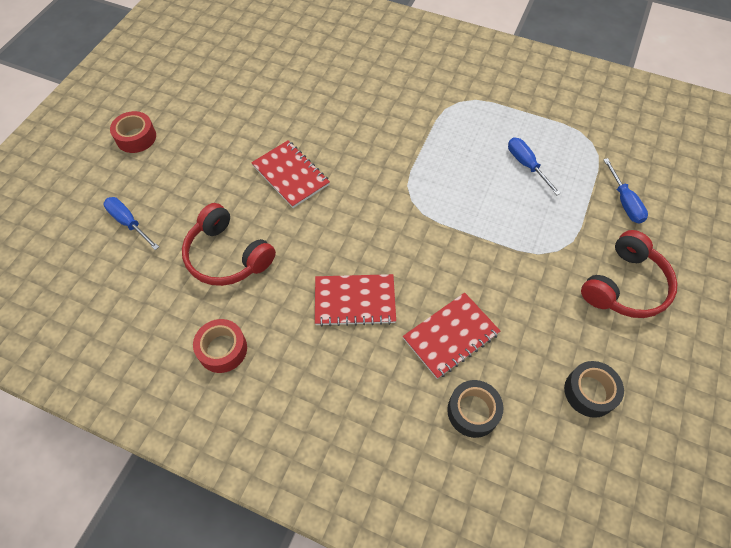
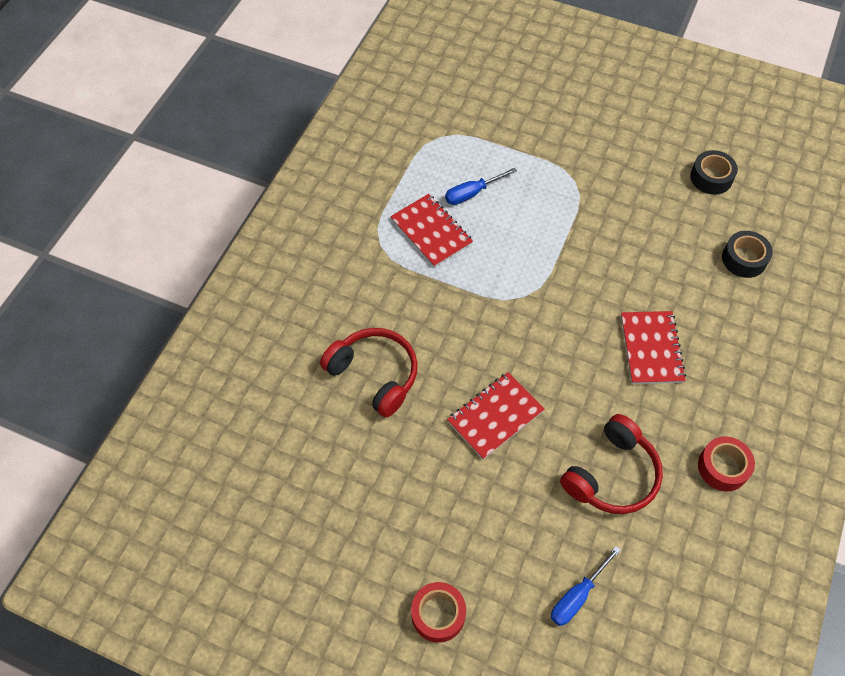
camera: 90 degrees left, 0 degrees up
red notebook [403,293,500,379] -> red notebook moved to [390,194,473,268]
red headphones [581,230,678,318] -> red headphones moved to [320,328,418,418]
blue screwdriver [603,158,648,224] -> none

